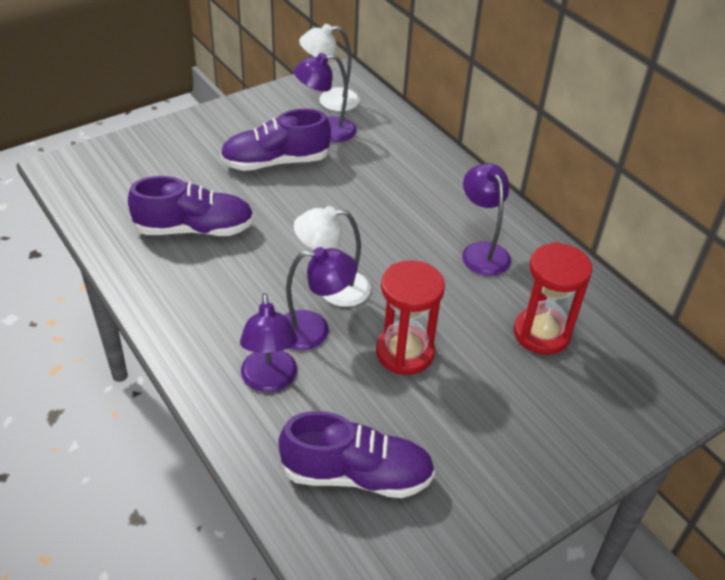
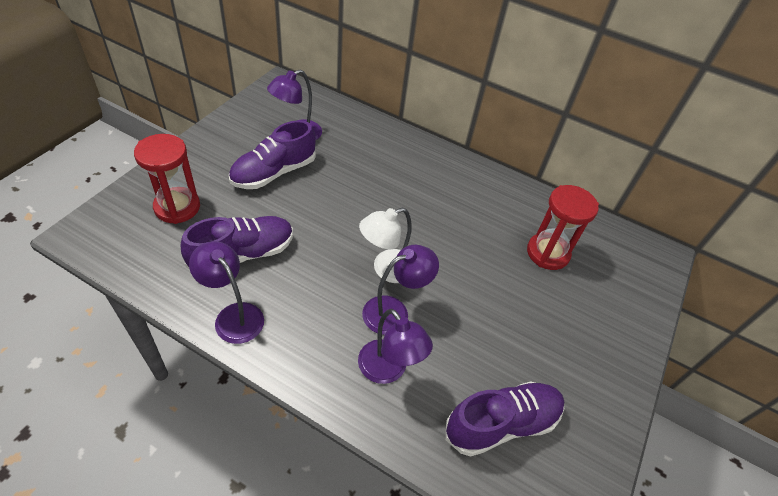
camera: 30 degrees left, 5 degrees up
white lamp [299,24,360,111] -> none
red hourglass [376,260,445,375] -> red hourglass moved to [134,134,200,224]
purple lamp [462,163,511,276] -> purple lamp moved to [189,241,264,344]

